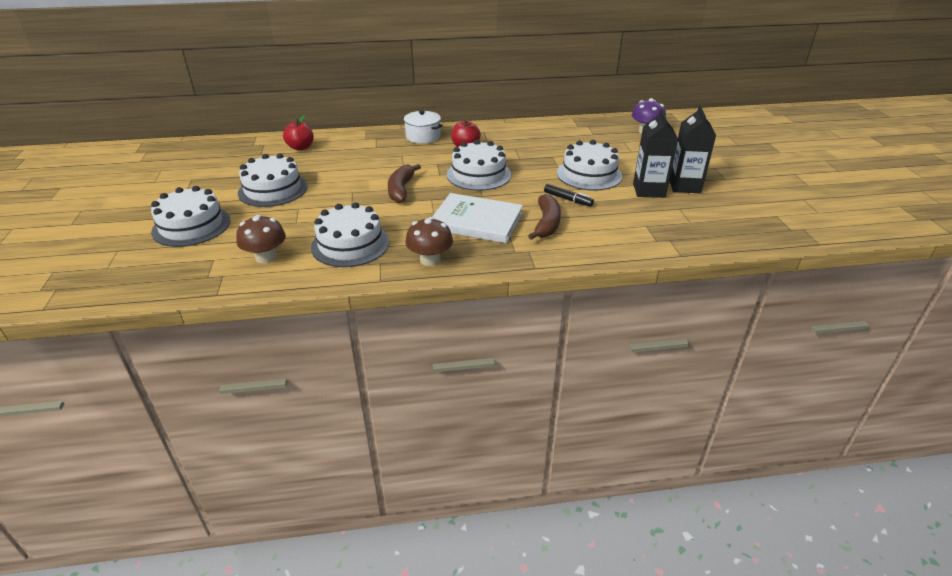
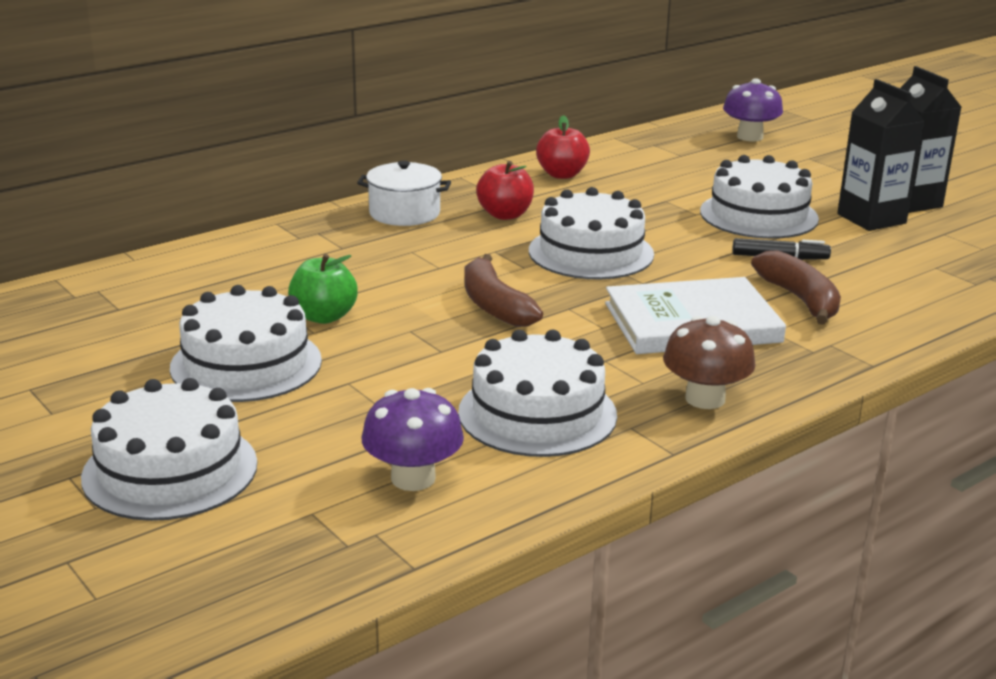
camera: 30 degrees left, 10 degrees down
brown mushroom [236,215,286,263] -> purple mushroom [362,388,464,491]
red apple [283,115,314,150] -> red apple moved to [536,115,590,179]
none -> green apple [288,254,358,324]

